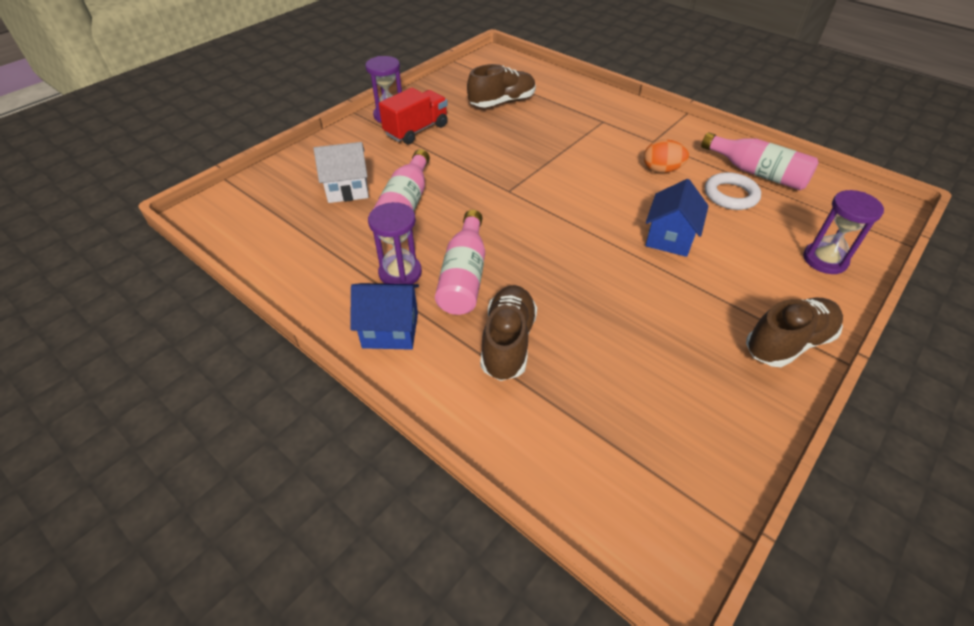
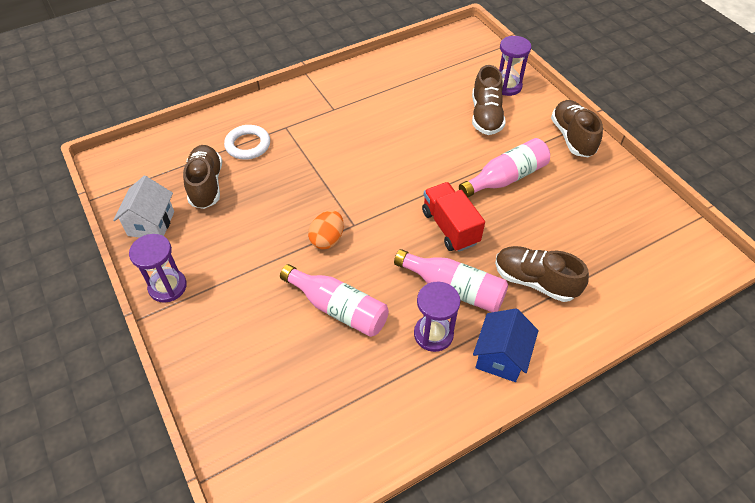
camera: 70 degrees left, 5 degrees up
white house [314,142,369,203] -> white house moved to [113,176,174,238]
red truck [379,88,448,144] -> red truck moved to [422,182,485,252]
orange egg [644,139,689,173] -> orange egg moved to [308,210,344,249]
blue house [645,179,709,257] -> none
pink bottle [701,132,819,190] -> pink bottle moved to [459,138,550,197]
white ring [705,172,761,210] -> white ring moved to [224,125,270,160]
none -> brown shoe [472,65,506,135]

